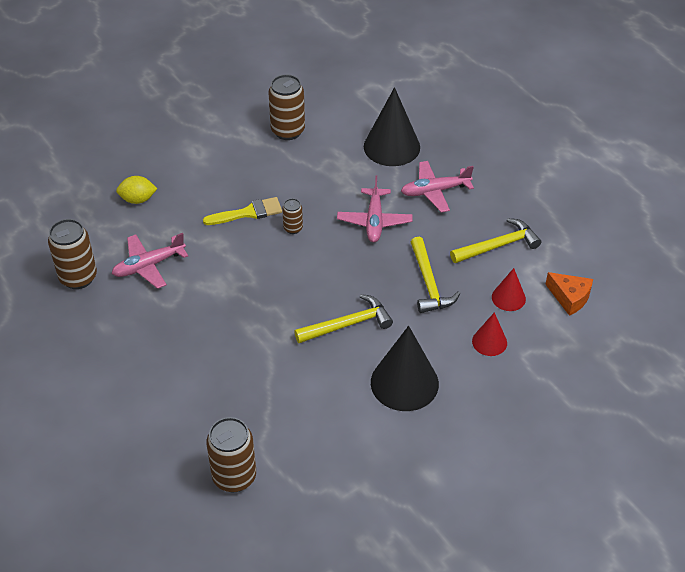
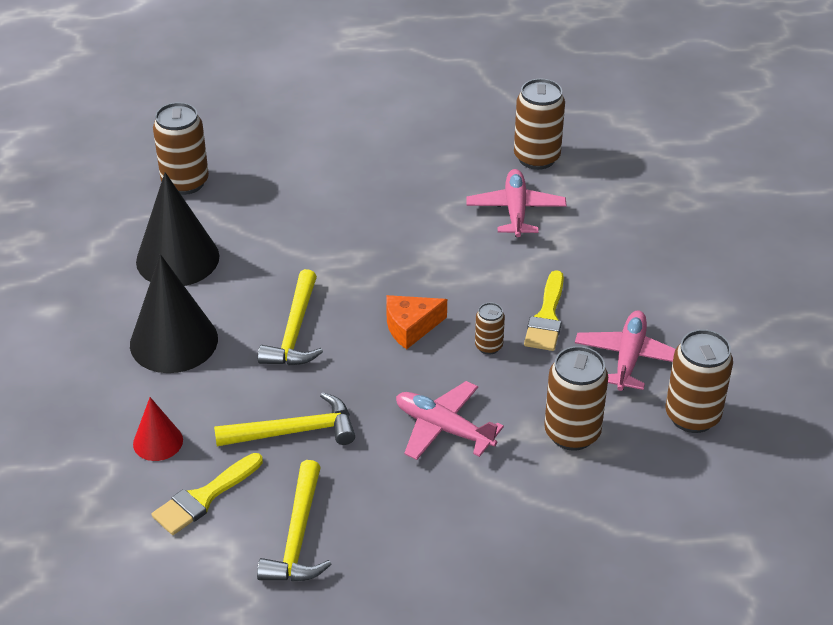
camera: 120 degrees right, 5 degrees down
yellow lemon [116,176,157,204] -> none
black cone [364,87,420,166] -> black cone moved to [136,172,220,286]
pink plane [401,161,474,212] -> pink plane moved to [575,311,676,391]
yellow hammer [411,237,461,313] -> yellow hammer turned 150 degrees clockwise [214,392,355,446]
red cone [492,268,526,311] -> yellow brush [152,453,263,535]
orange cheese [545,272,593,316] -> orange cheese moved to [386,295,447,350]
none -> brown can [544,346,608,451]

